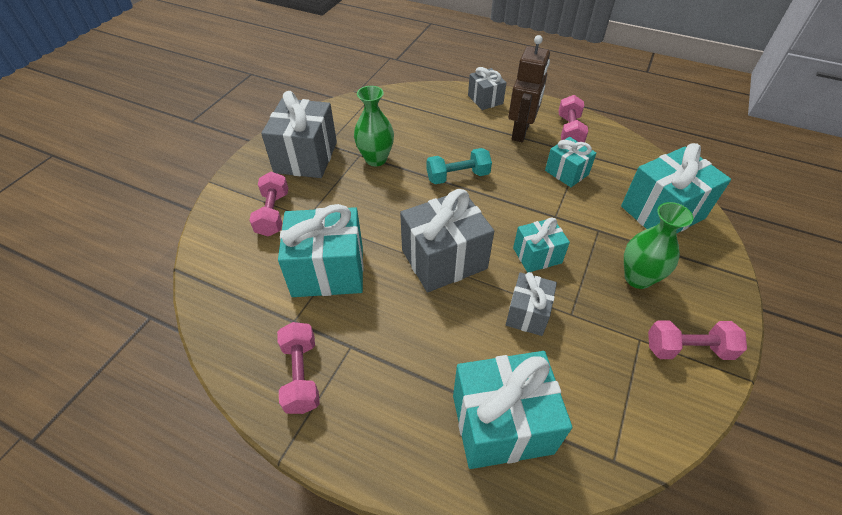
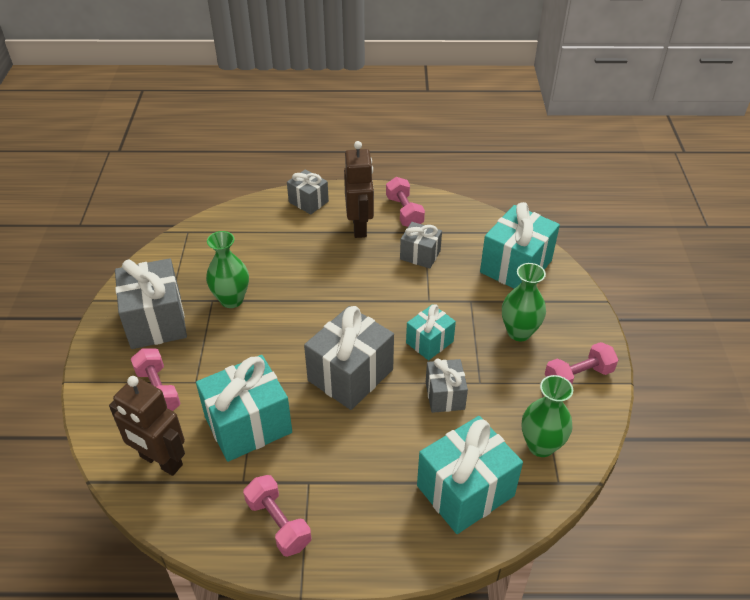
camera: 25 degrees left, 5 degrees down
turquoise dumbbell [427,148,492,184] -> none
turquoise gift [545,137,596,187] -> grey gift [400,222,442,269]
none -> brown robot [109,376,185,476]
none -> green vase [522,375,573,457]

